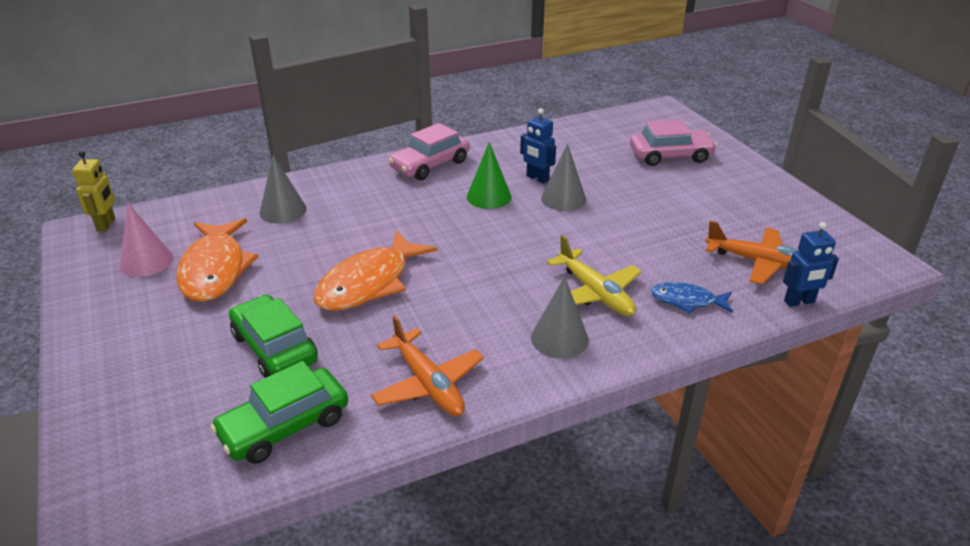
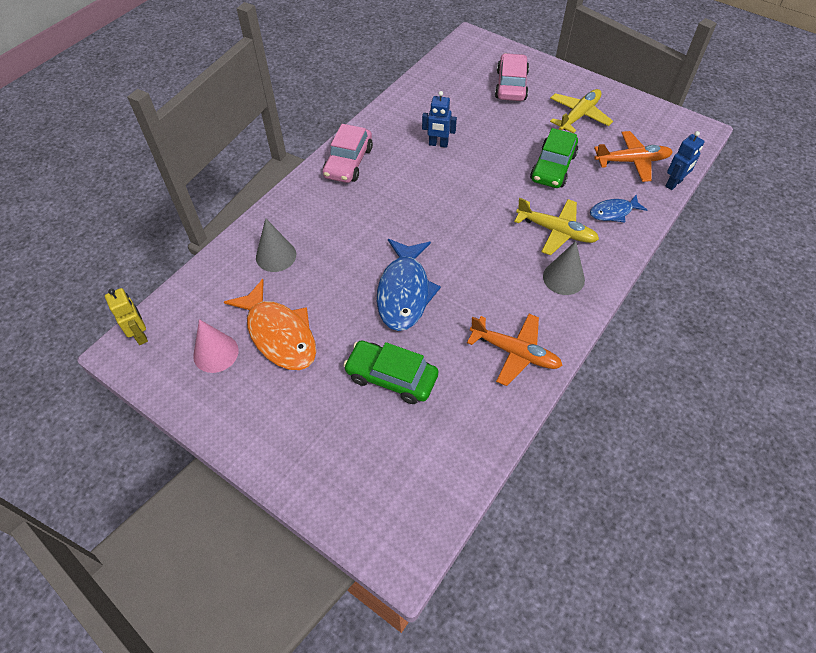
camera: 30 degrees left, 20 degrees up
green car [210,361,348,464] -> green car moved to [530,128,578,188]
orange fish [314,230,437,311] -> blue fish [377,239,441,331]
green cone [467,142,512,209] -> none
grey cone [541,144,586,211] -> none
pink car [630,120,717,166] -> pink car turned 45 degrees counterclockwise [495,53,529,101]
none -> yellow plane [550,89,613,133]

